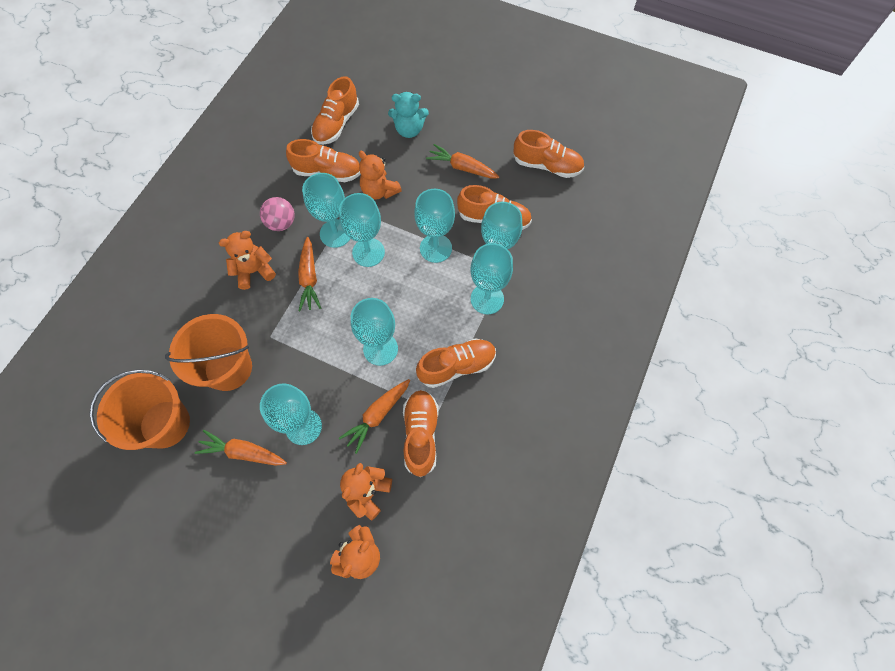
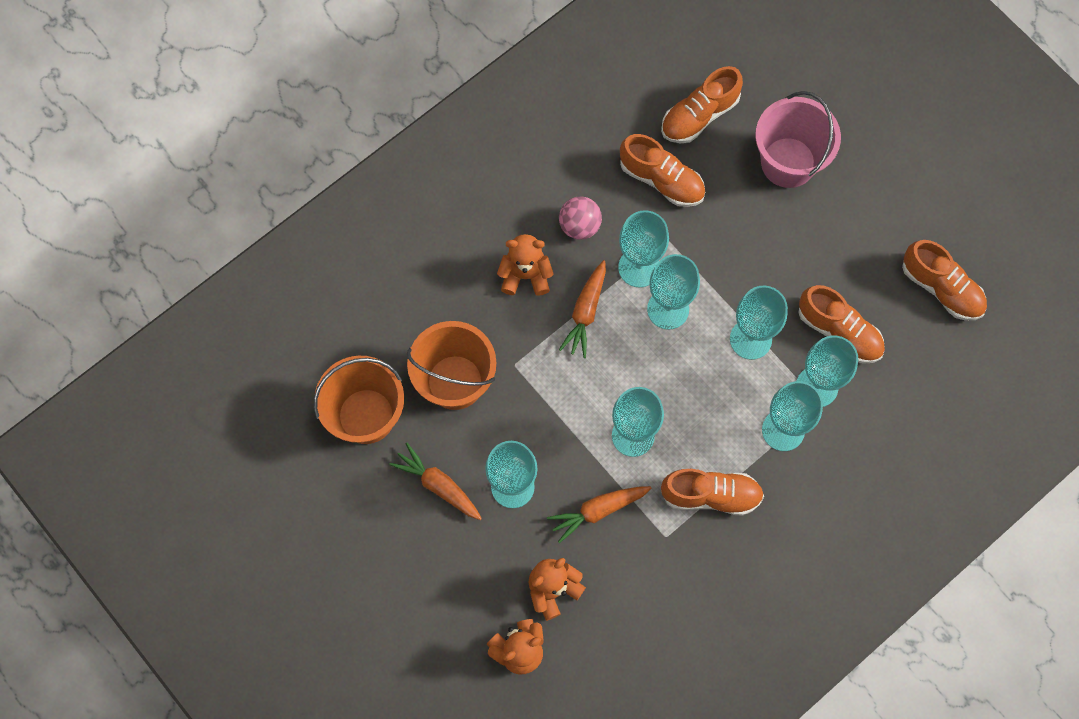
camera: 25 degrees right, 5 degrees up
orange teddy bear [359,151,402,200] -> none
turquoise teddy bear [388,92,429,138] -> pink bucket [755,91,841,188]
orange shoe [403,390,438,477] -> none
orange carrot [426,144,499,178] -> none

